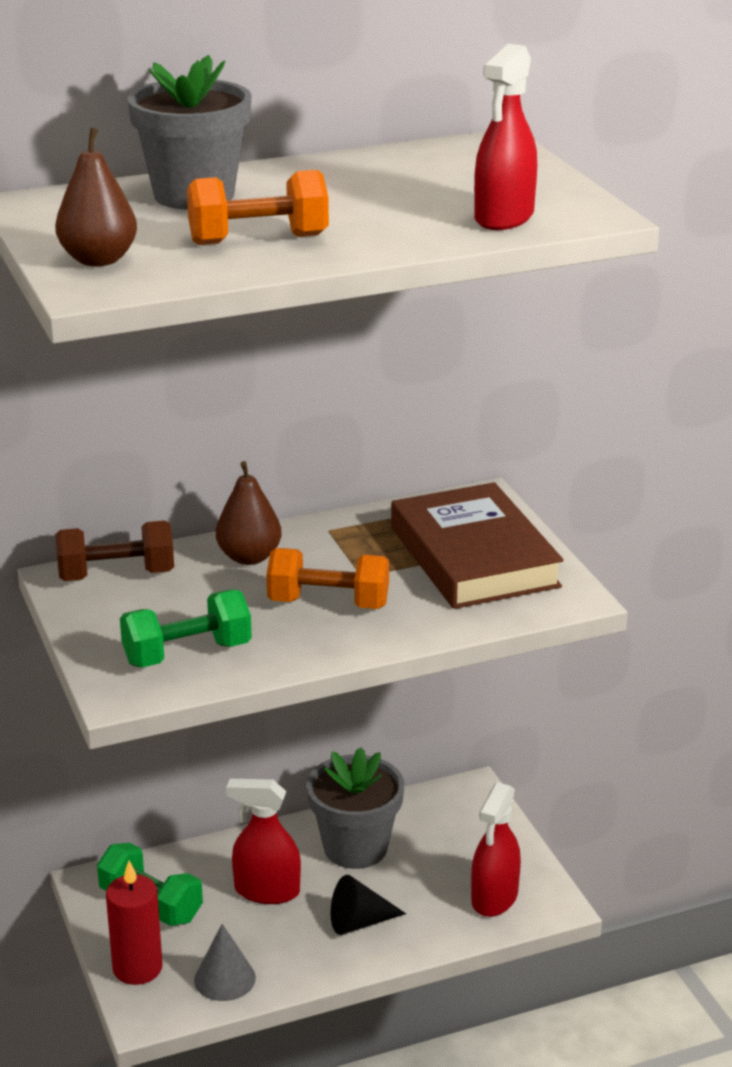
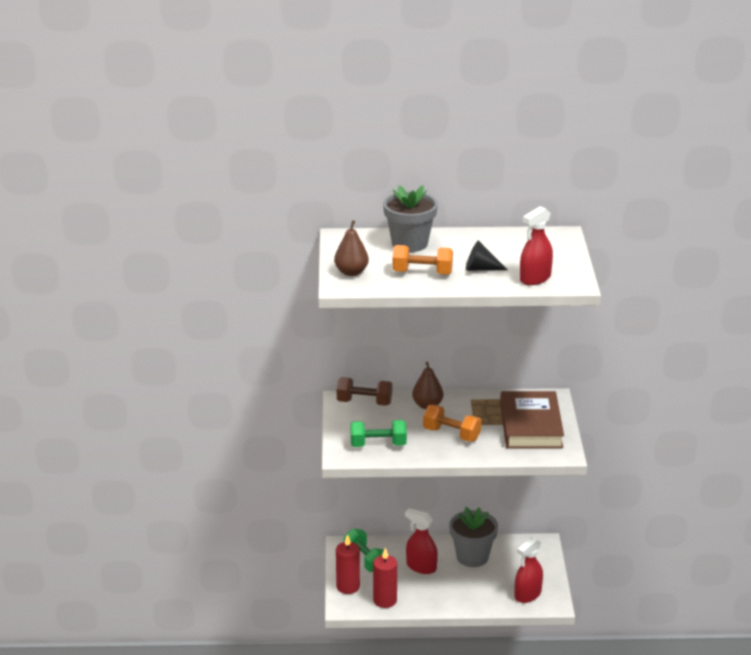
camera: 20 degrees right, 0 degrees up
grey cone [194,924,256,1001] -> red candle [373,548,397,608]
black cone [331,875,406,935] -> black cone moved to [466,240,507,271]

